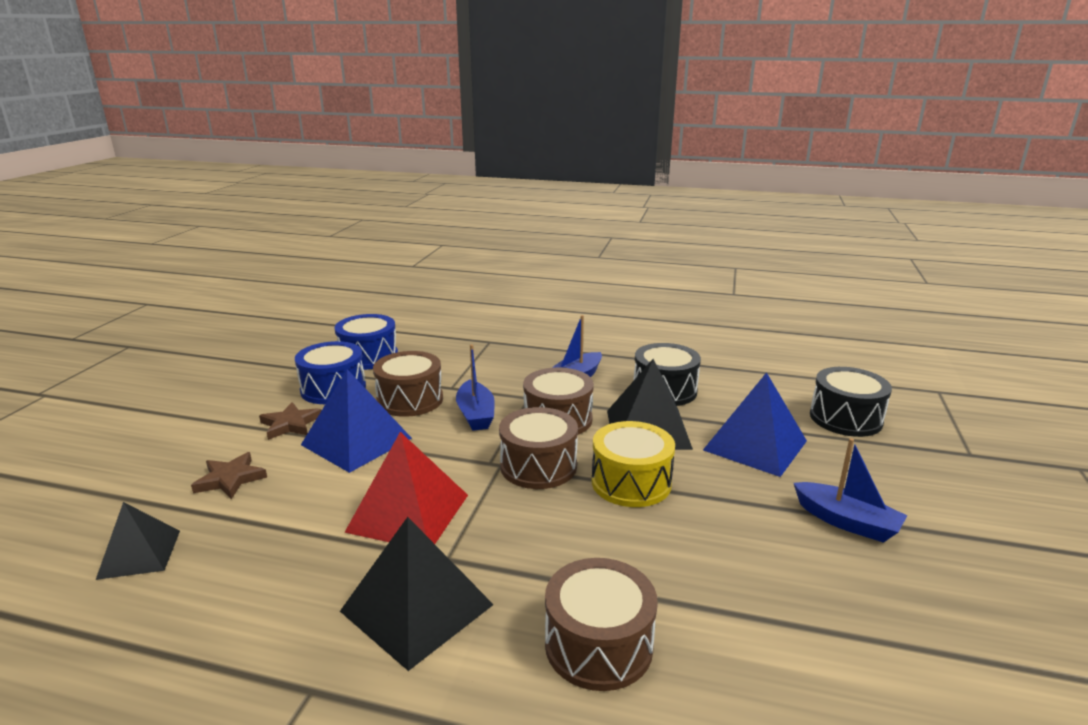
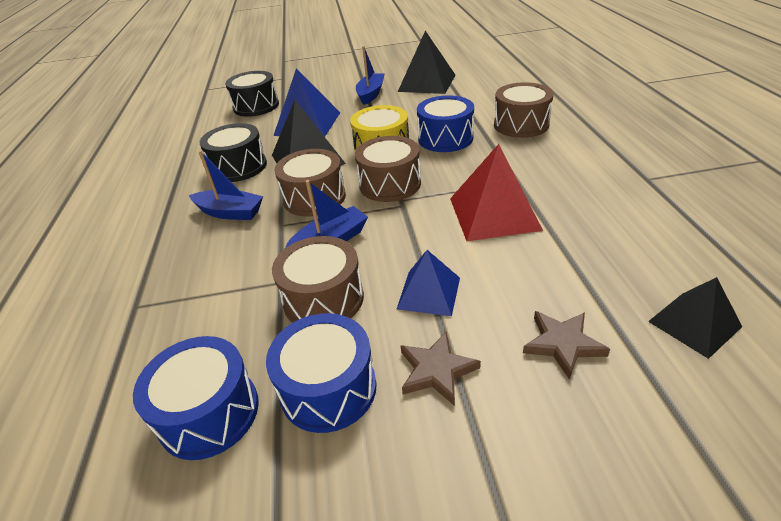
camera: 110 degrees left, 15 degrees up
blue pyramid [301,369,412,473] -> blue pyramid [397,250,460,316], size x0.62
black pyramid [340,517,494,671] -> black pyramid moved to [398,31,455,94]
none -> blue drum [417,95,474,152]

